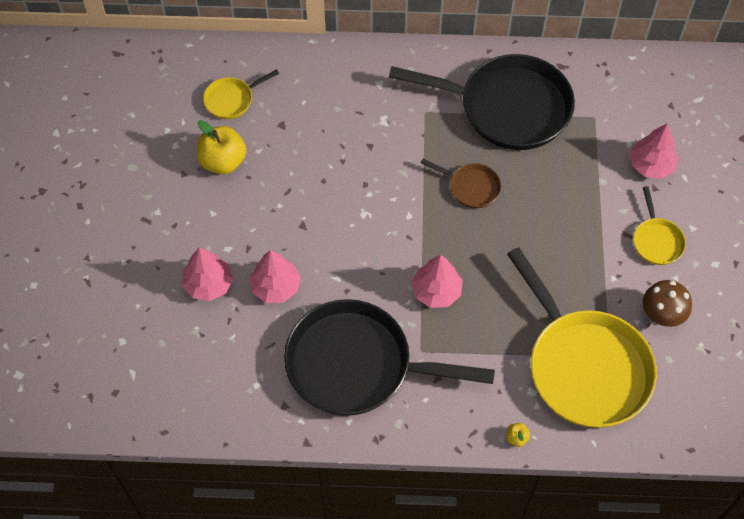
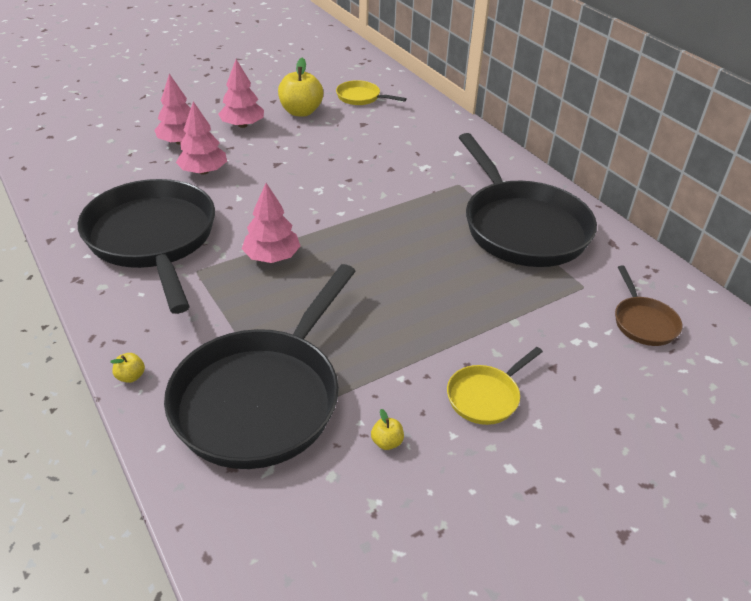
camera: 55 degrees right, 20 degrees down
brown pan [421,159,501,208] -> brown pan moved to [615,265,682,346]
yellow pan [507,247,657,428] -> black pan [164,264,356,469]
pink tree [630,124,679,179] -> pink tree moved to [218,59,264,128]
brown mushroom [643,280,692,327] -> yellow apple [371,409,404,450]

